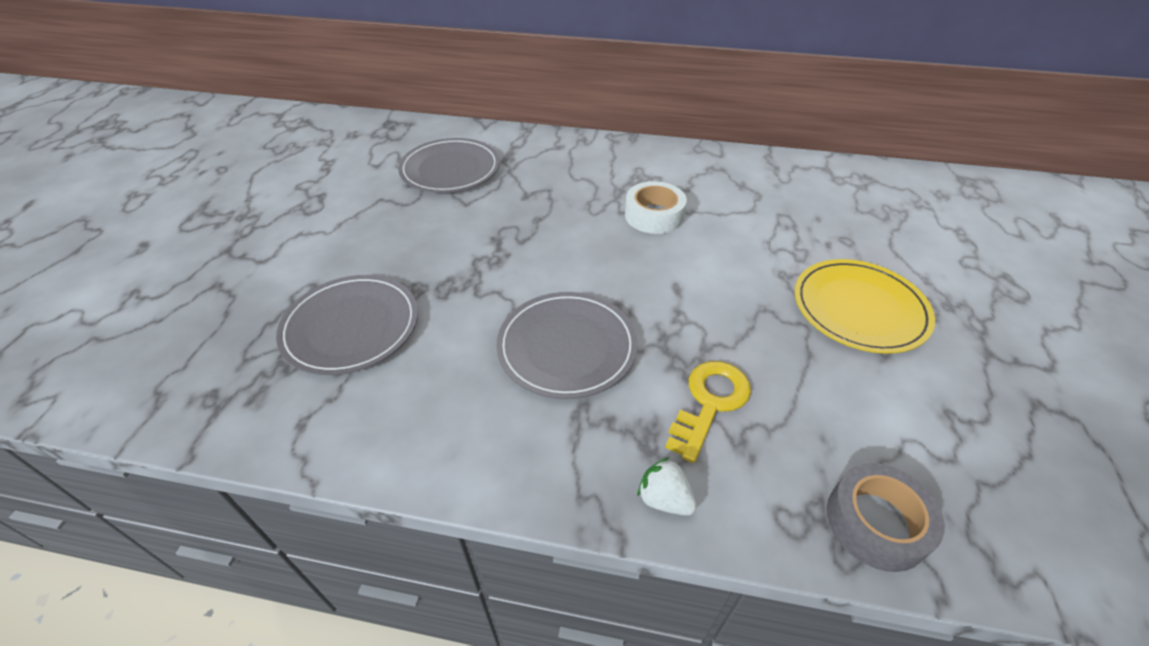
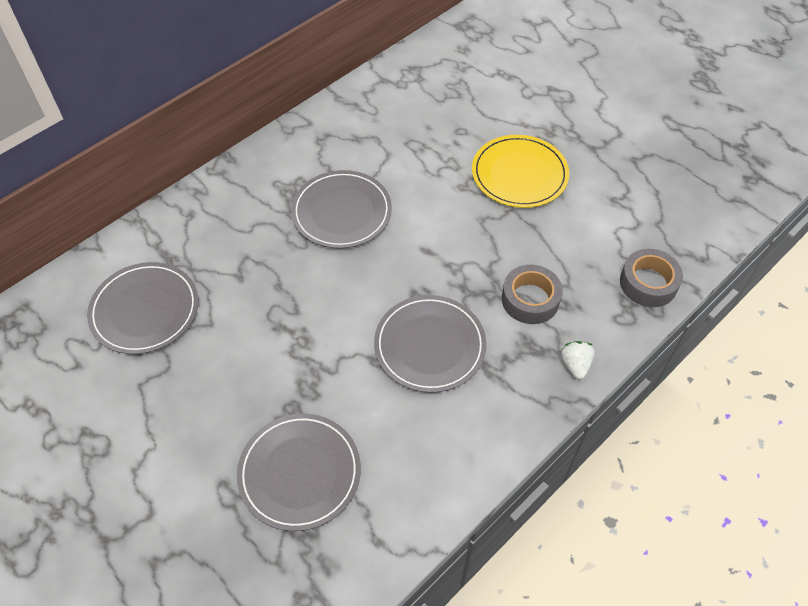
camera: 55 degrees left, 10 degrees up
white tape [625,181,687,234] -> grey plate [291,170,392,249]
white strawberry [637,457,697,516] -> white strawberry turned 105 degrees clockwise [561,341,594,380]
yellow key [665,361,751,463] -> grey tape [502,265,563,324]

